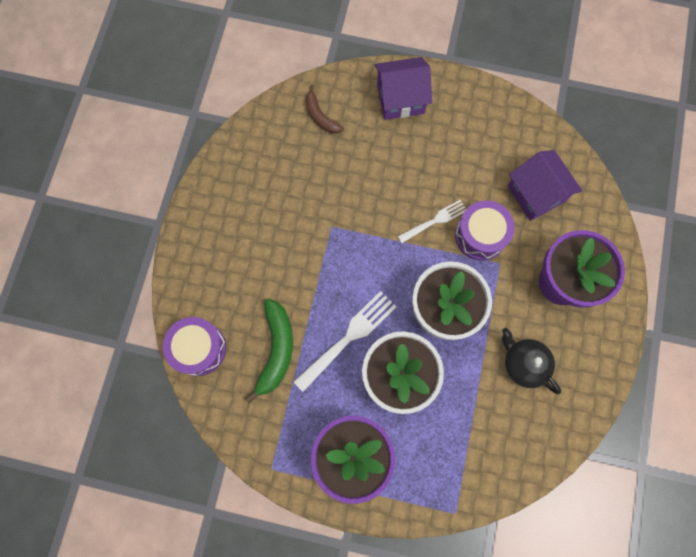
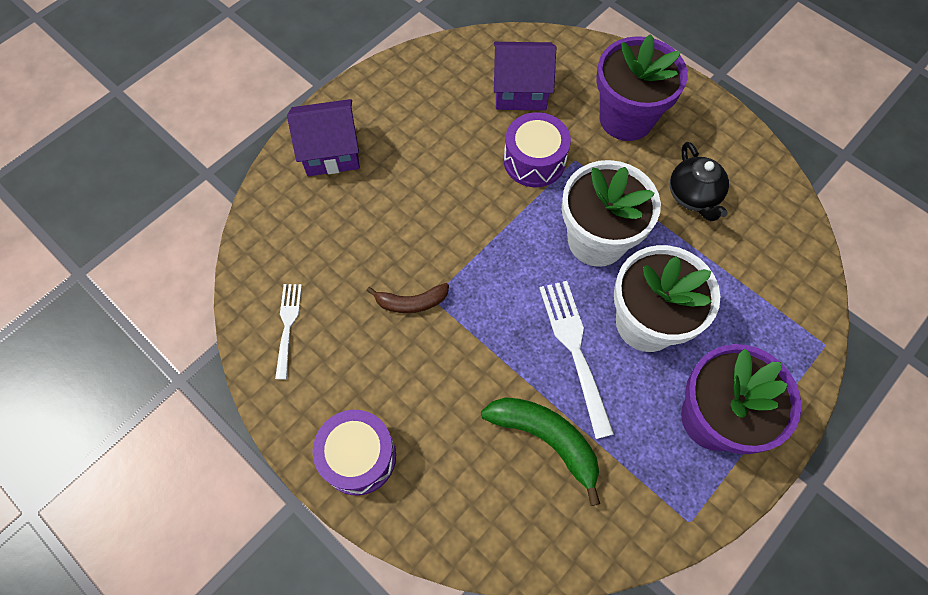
camera: 60 degrees left, 10 degrees down
purple drum [163,317,226,376] -> purple drum moved to [313,410,396,495]
brown banana [305,85,344,134] -> brown banana moved to [366,283,449,313]
purple house [375,57,432,120] -> purple house turned 60 degrees clockwise [287,99,360,176]
white fork [398,200,466,243] -> white fork moved to [275,284,302,380]
black teapot [502,328,561,394] -> black teapot turned 90 degrees counterclockwise [670,142,729,221]

